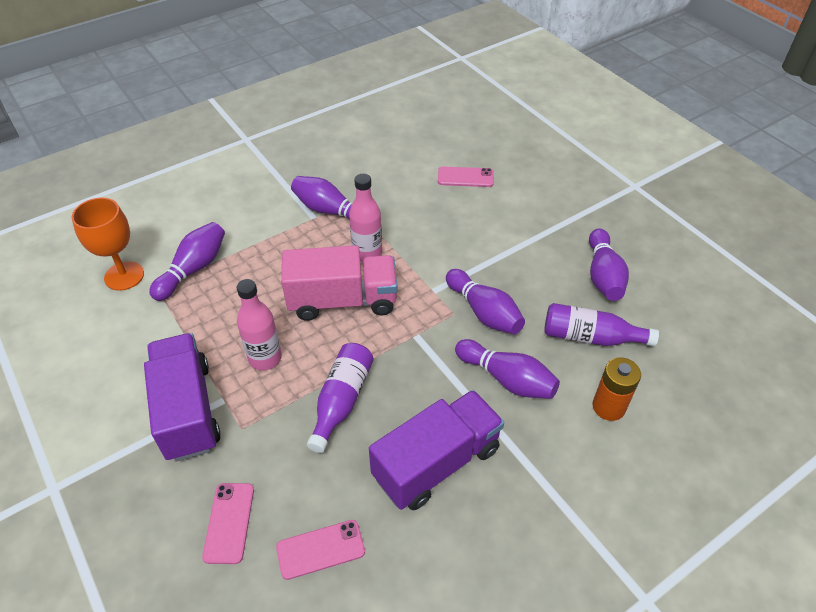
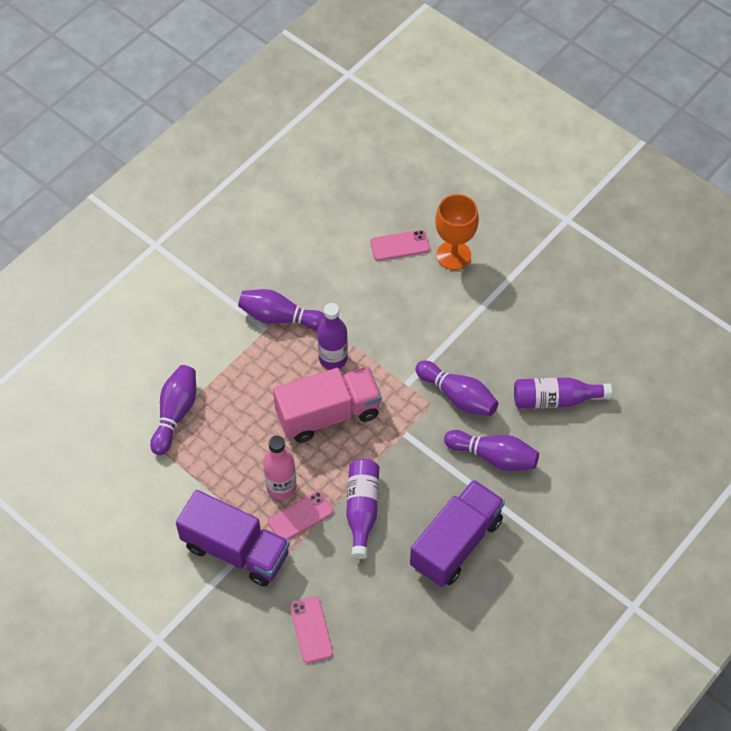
camera: 15 degrees left, 10 degrees up
orange goblet [71,198,144,291] -> orange goblet moved to [435,194,479,270]
purple truck [144,333,221,461] -> purple truck turned 150 degrees clockwise [176,490,290,587]
pink phone [276,520,365,580] -> pink phone moved to [268,491,333,540]
pink bottle [349,174,382,262] -> purple bottle [317,303,348,370]
purple bowling pin [589,229,629,301] -> none
orange battery [592,357,641,421] -> none

